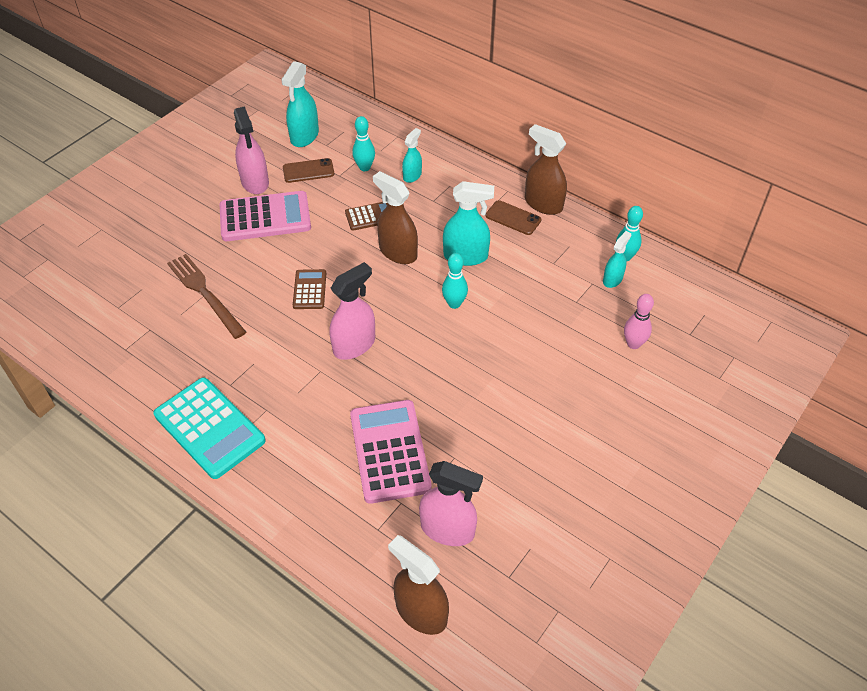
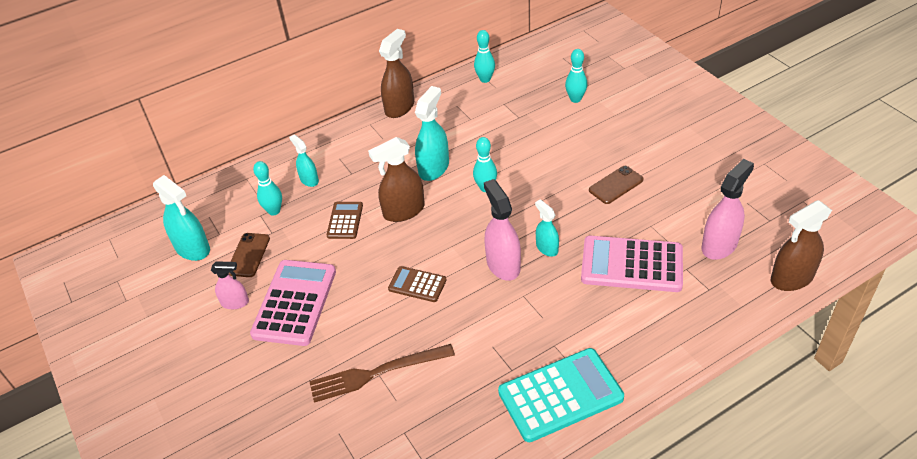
camera: 65 degrees left, 5 degrees down
pink spray bottle [234,106,269,194] -> pink spray bottle [211,261,249,309], size x0.59
brown phone [486,200,541,235] -> brown phone moved to [589,166,644,204]
brown spray bottle [525,124,567,215] -> brown spray bottle turned 150 degrees clockwise [379,29,414,118]
turquoise spray bottle [603,231,631,288] -> turquoise spray bottle moved to [535,200,559,257]
pink bowling pin [624,294,654,349] -> turquoise bowling pin [565,49,587,103]

